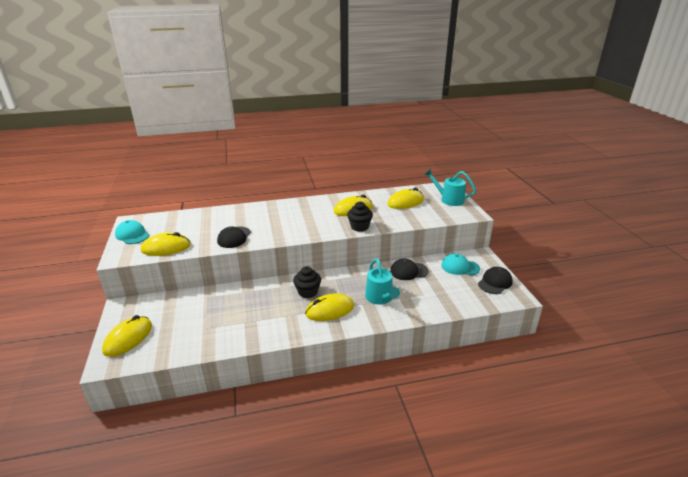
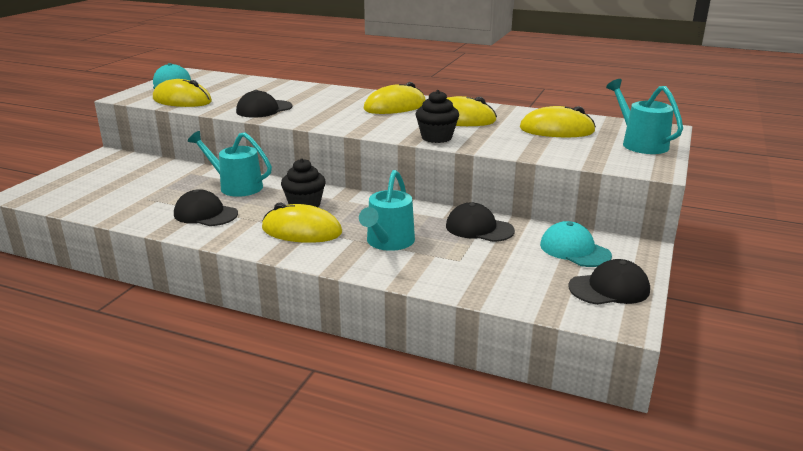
camera: 35 degrees right, 5 degrees down
yellow mouse [102,315,152,357] -> yellow mouse moved to [363,82,426,114]
none -> black cap [174,189,238,226]
none -> turquoise watering can [188,131,272,197]

